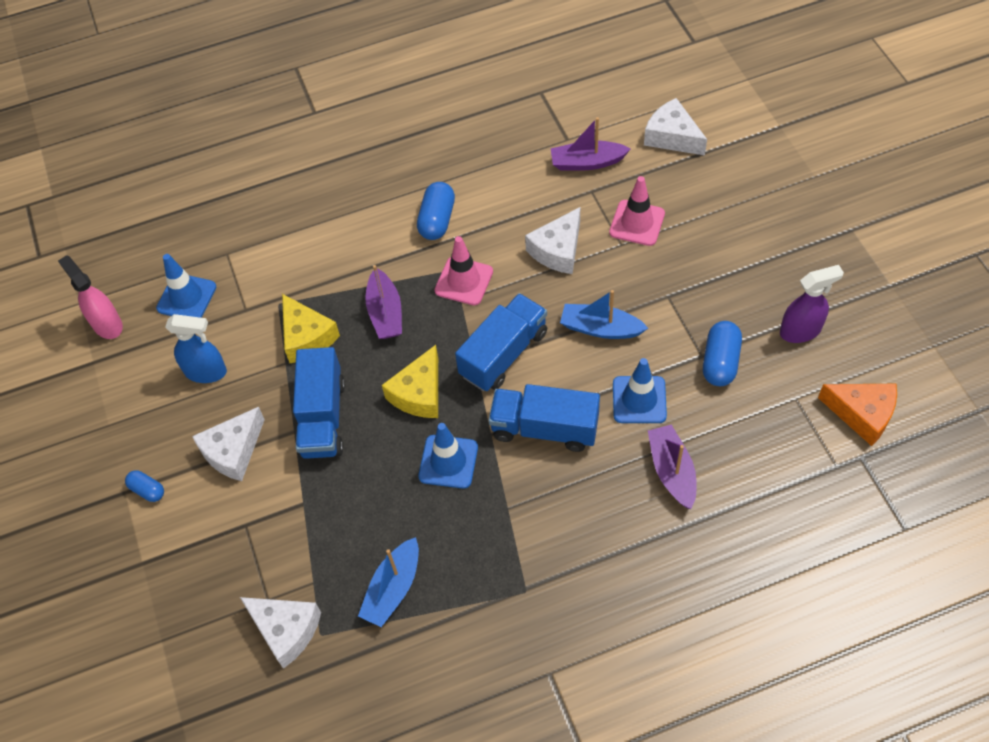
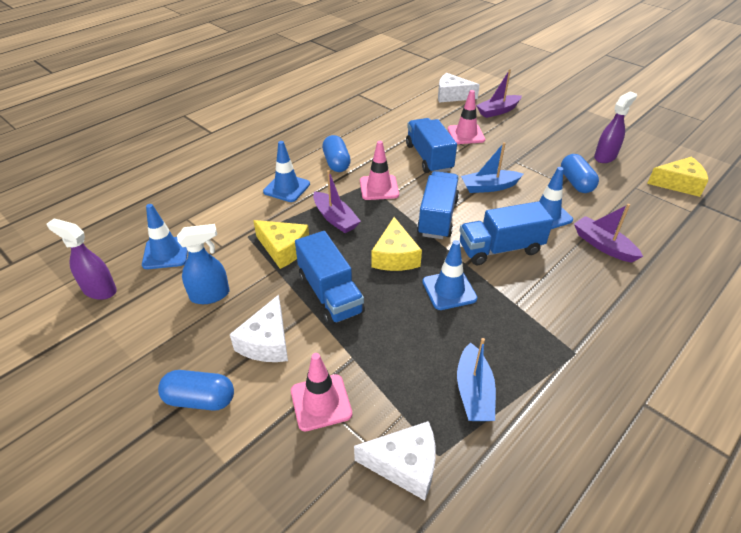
camera: 30 degrees left, 15 degrees down
pink spray bottle [58,255,123,339] -> purple spray bottle [46,219,117,300]
blue capsule [125,470,164,502] -> blue capsule [158,370,234,411], size x1.68
white cheese [525,207,580,274] -> blue truck [406,118,457,173]
purple boat [551,117,630,171] -> purple boat moved to [476,69,522,118]
orange cheese [818,384,897,446] -> yellow cheese [647,157,708,197]
none -> blue traffic cone [263,141,310,202]
none -> pink traffic cone [291,353,352,431]

